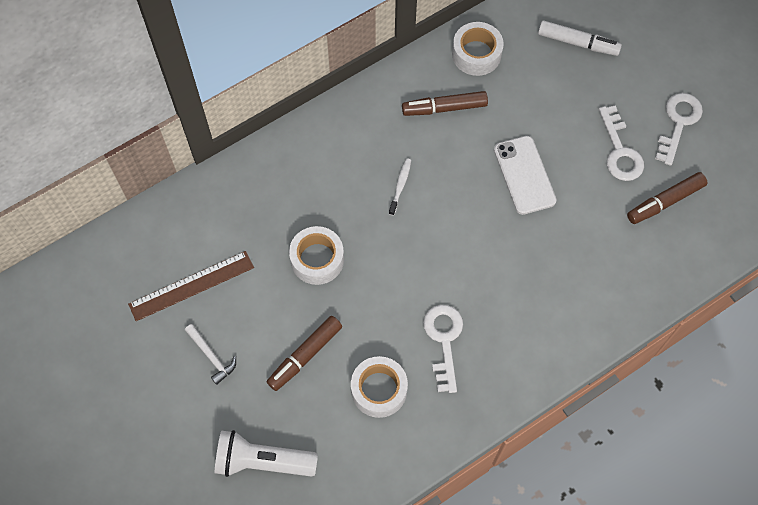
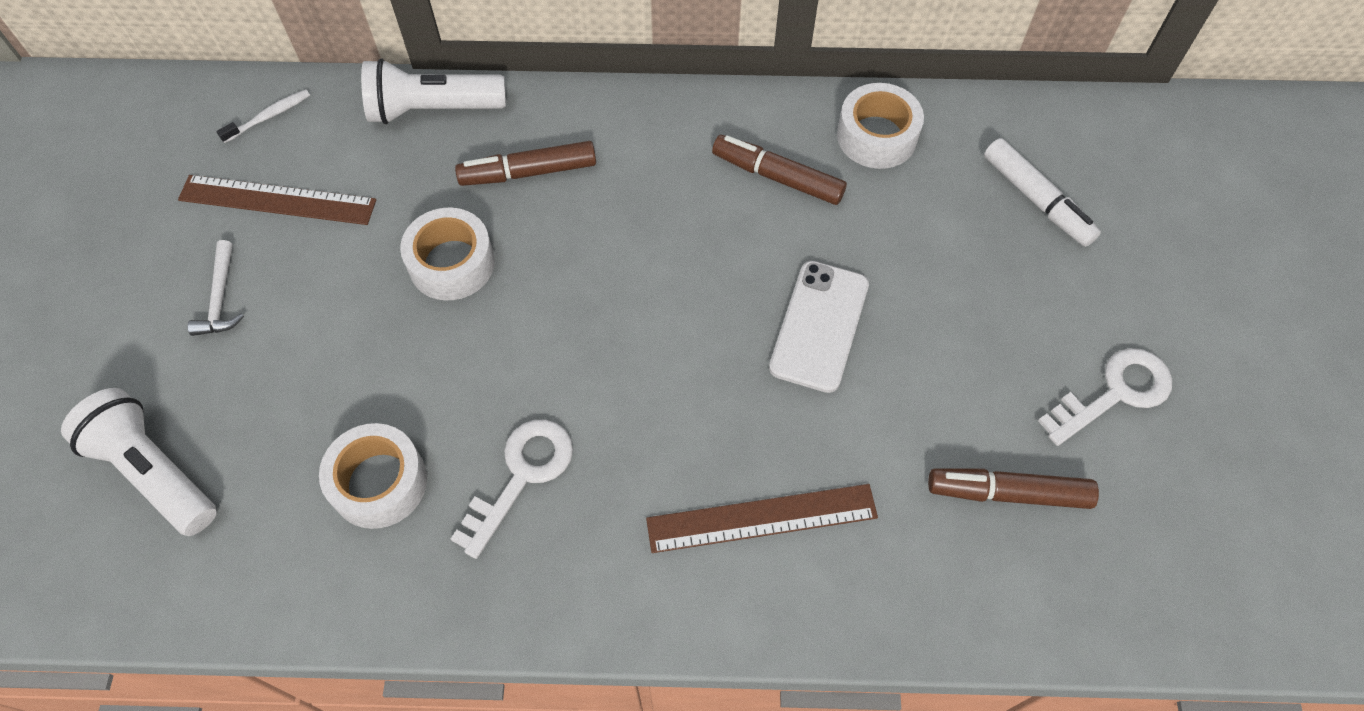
camera: 35 degrees right, 5 degrees down
brown marker [267,316,342,391] -> brown marker moved to [455,141,596,186]
white toothbrush [389,158,411,216] -> white toothbrush moved to [216,89,310,143]
white key [599,105,644,181] -> none
none -> white flashlight [361,58,506,124]
none -> brown ruler [646,484,878,553]

